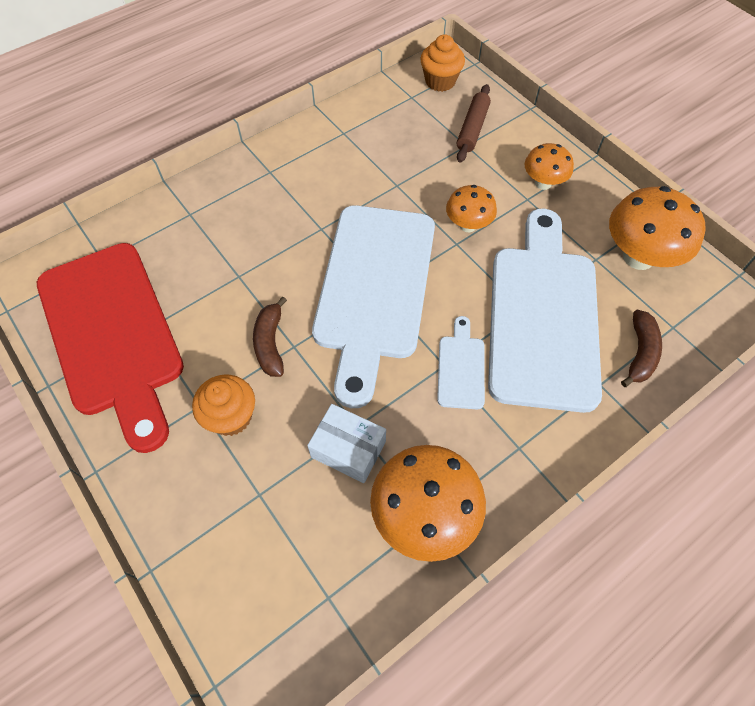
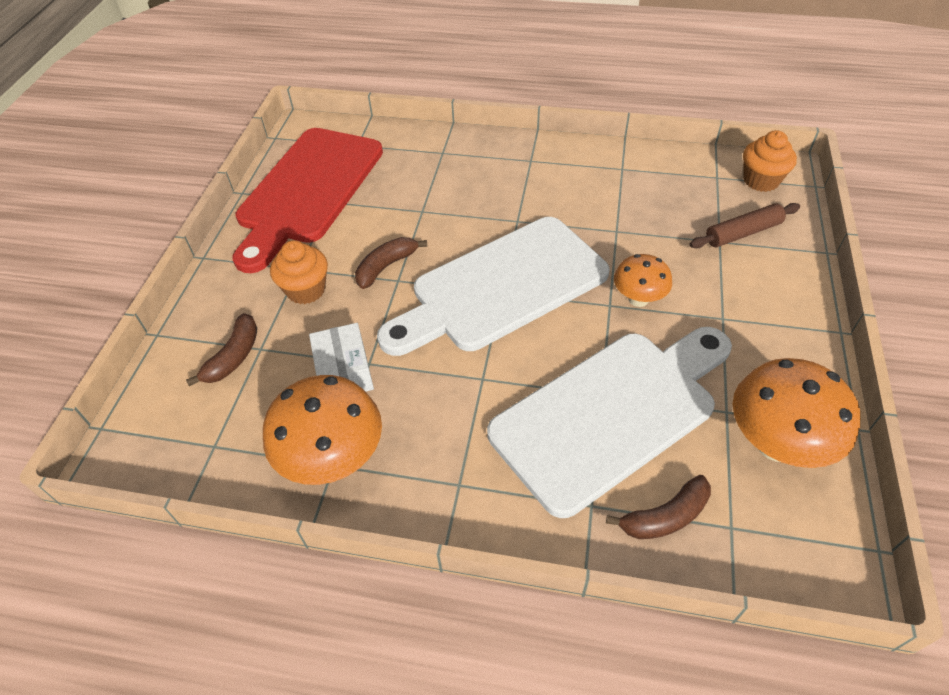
camera: 50 degrees right, 10 degrees down
white cutting board [437,316,485,409] -> none
orange mushroom [525,143,574,190] -> none
none -> brown banana [186,313,257,386]

